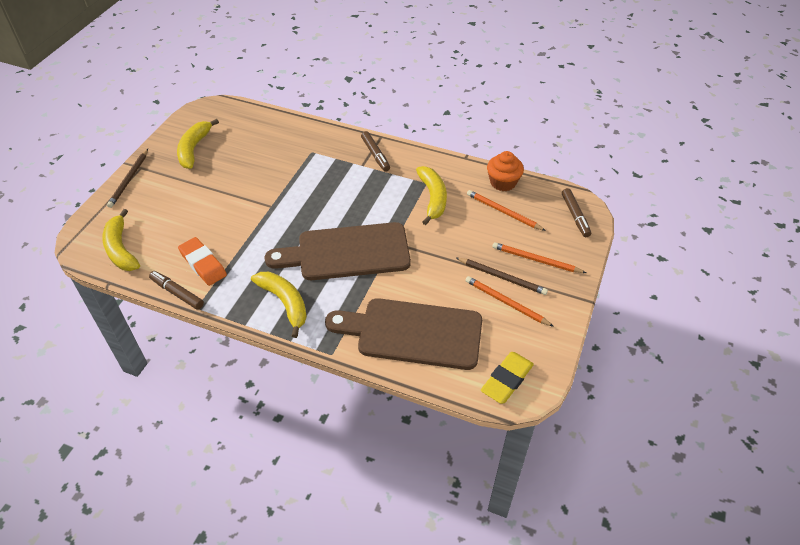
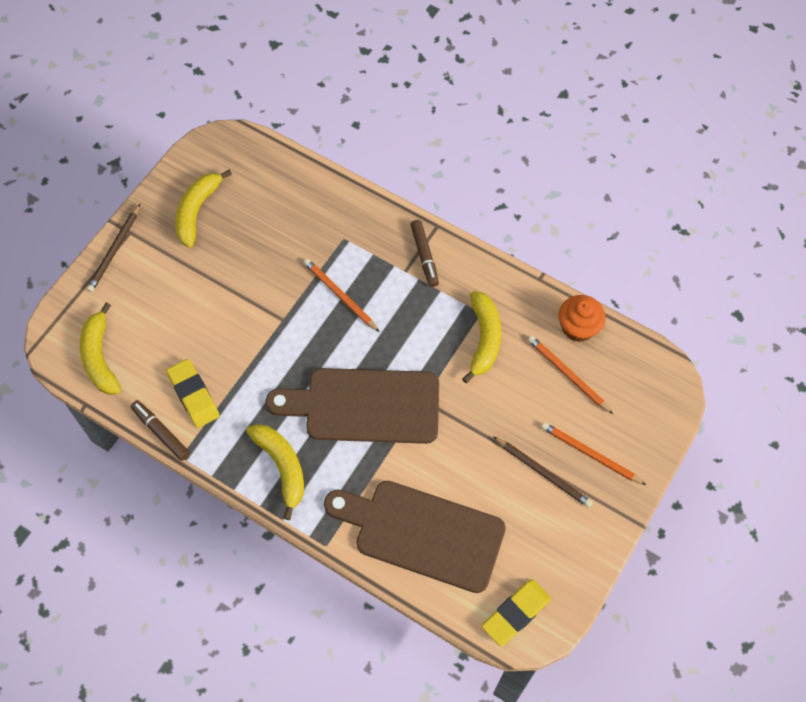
camera: 10 degrees right, 15 degrees up
orange eraser [178,237,227,286] -> yellow eraser [166,359,220,428]
orange pencil [465,276,554,327] -> orange pencil moved to [304,259,380,332]
brown marker [562,188,591,237] -> none

